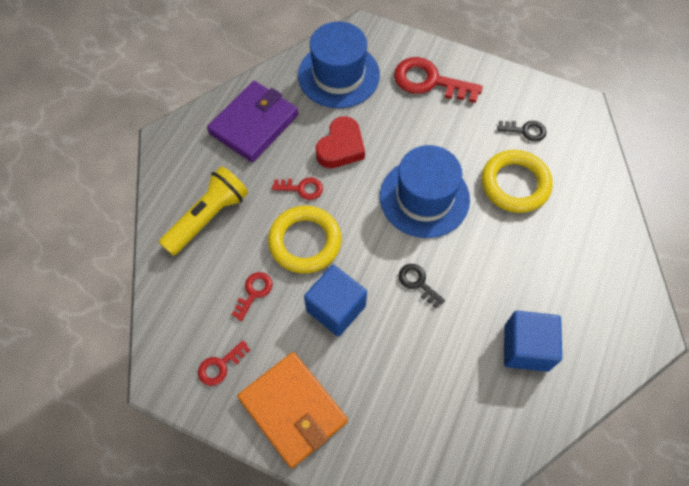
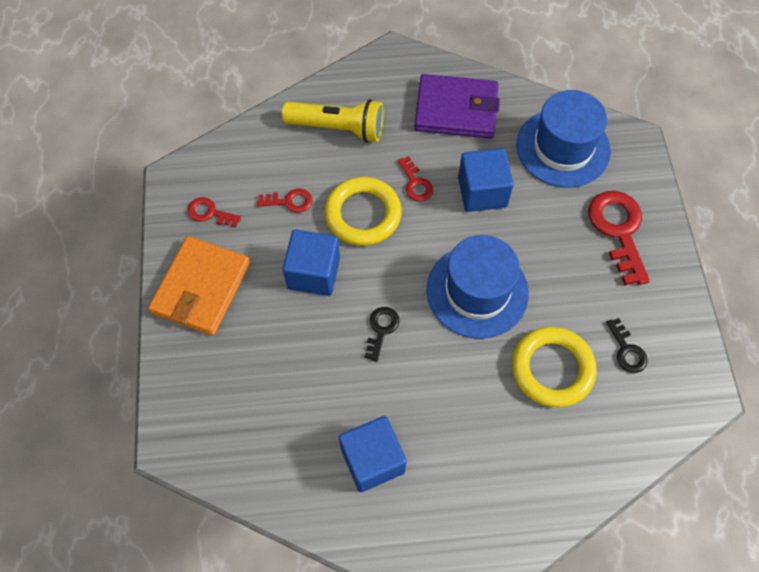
camera: 60 degrees right, 0 degrees up
red heart [316,116,365,168] -> blue cube [458,148,514,212]

